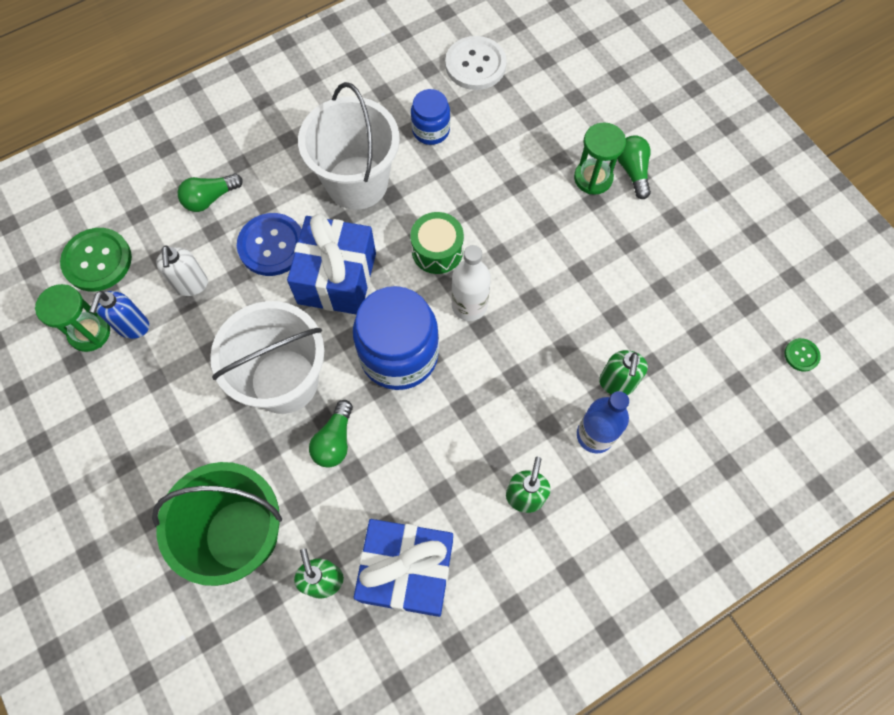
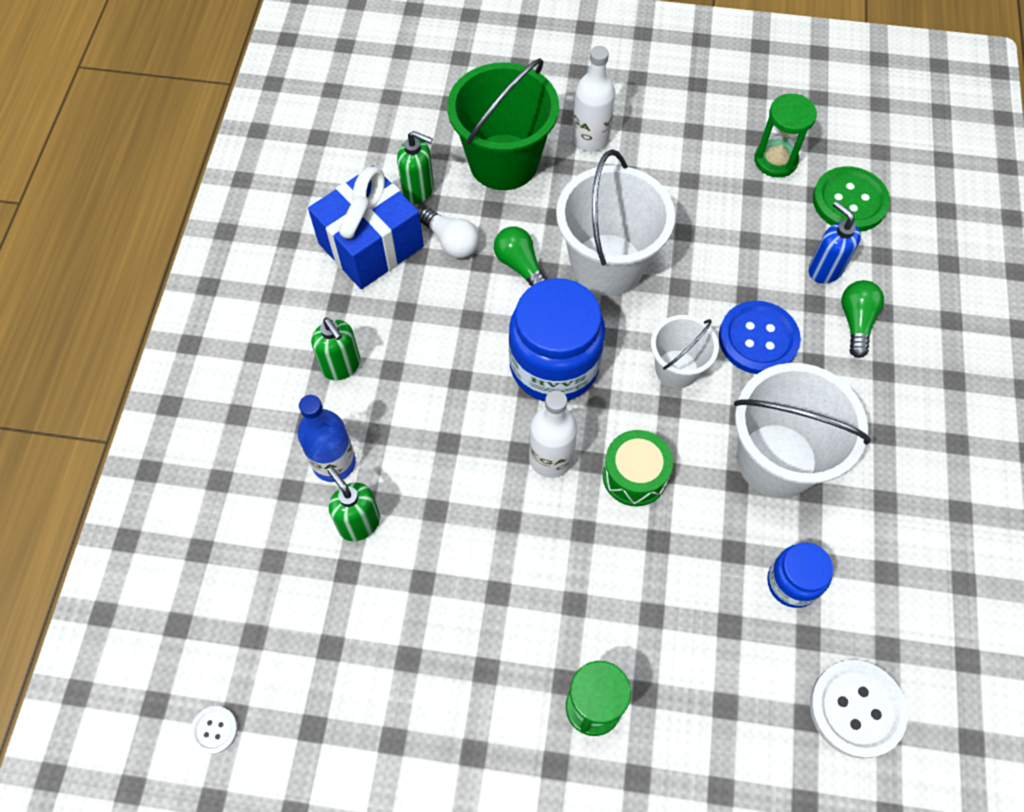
camera: 130 degrees right, 5 degrees down
blue soap dispenser [89,291,149,339] -> blue soap dispenser moved to [808,201,861,283]
white soap dispenser [156,245,208,296] -> none
blue gift [287,214,376,314] -> white bucket [651,315,719,388]
green light bulb [617,136,651,199] -> none
green button [784,338,821,372] -> white button [190,706,238,754]
none -> white light bulb [419,208,479,258]
none -> white bottle [572,46,615,152]

